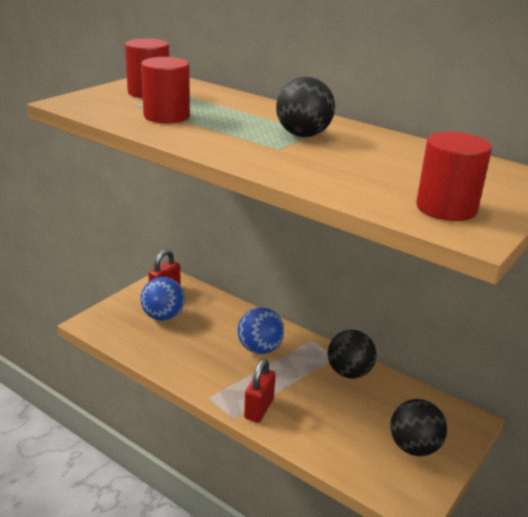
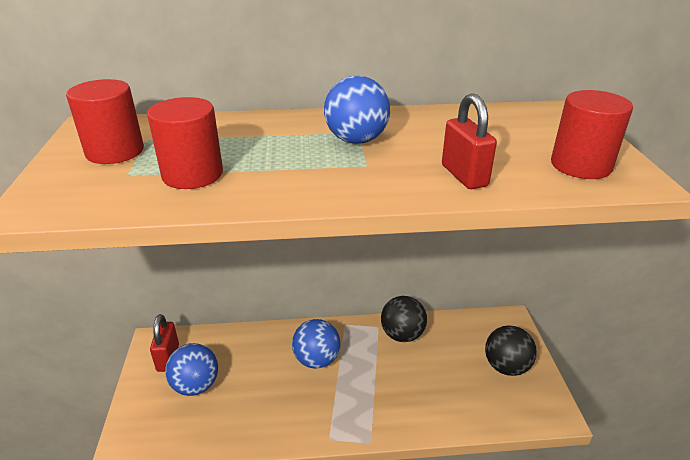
camera: 40 degrees left, 5 degrees up
red padlock [244,359,276,422] -> red padlock moved to [442,93,497,189]
black ball [276,77,335,137] -> blue ball [324,76,390,144]

